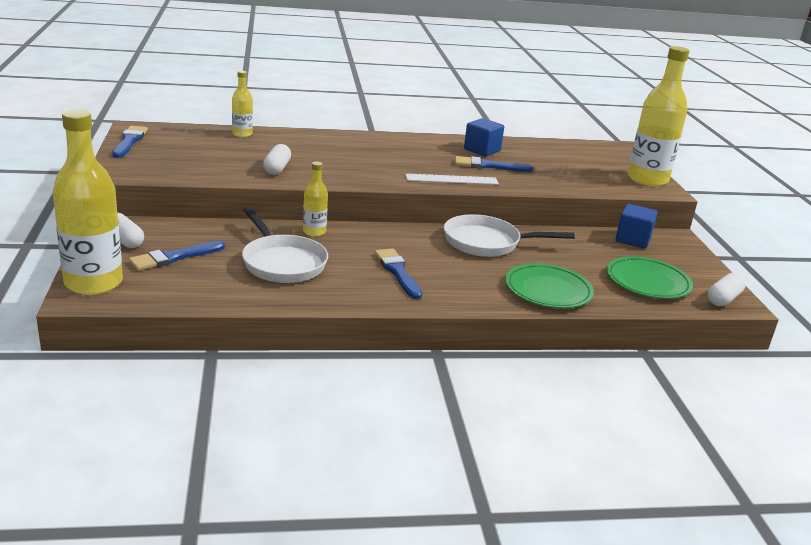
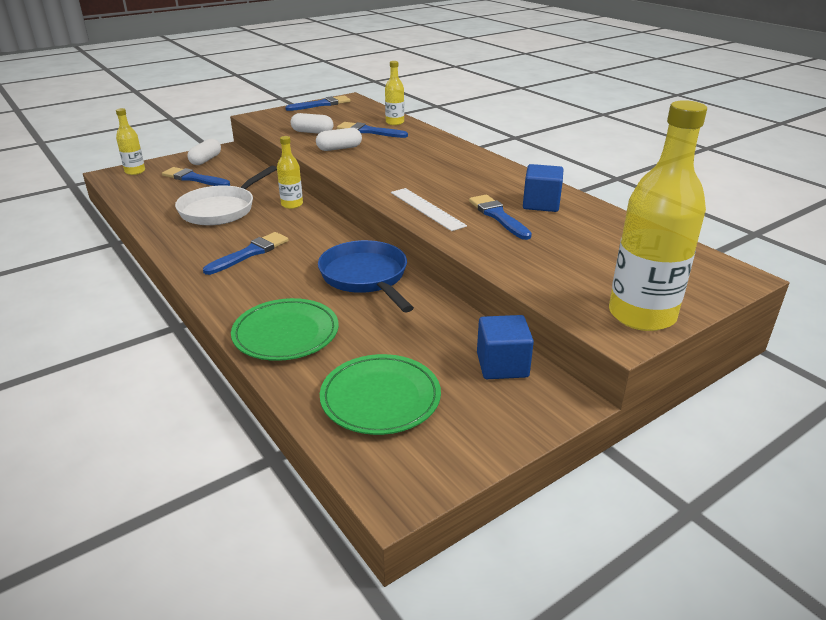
camera: 65 degrees right, 5 degrees up
yellow bottle [53,109,123,295] -> yellow bottle [116,108,145,175], size x0.49
white pan [444,214,575,257] -> blue pan [318,240,414,313]
white capsule [708,273,746,306] -> white capsule moved to [291,113,334,134]
none -> blue brush [337,122,408,138]

